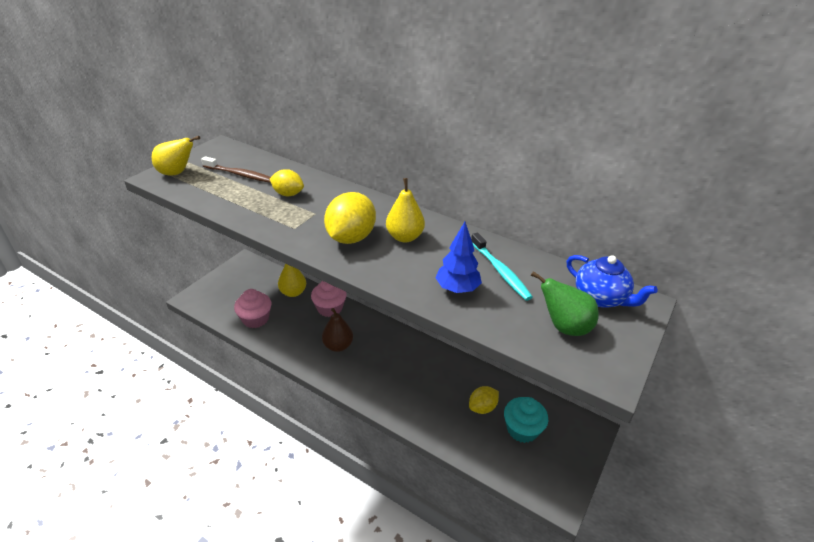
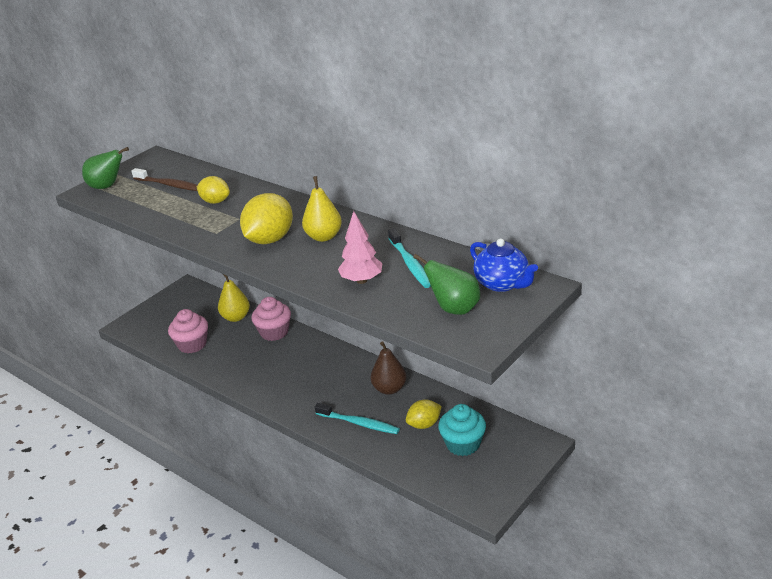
camera: 10 degrees right, 5 degrees down
yellow pear [152,136,200,175] -> green pear [82,147,129,189]
brown pear [322,308,353,352] -> brown pear moved to [371,341,406,395]
blue tree [435,222,482,293] -> pink tree [338,211,383,284]
none -> turquoise toothbrush [315,403,400,434]

